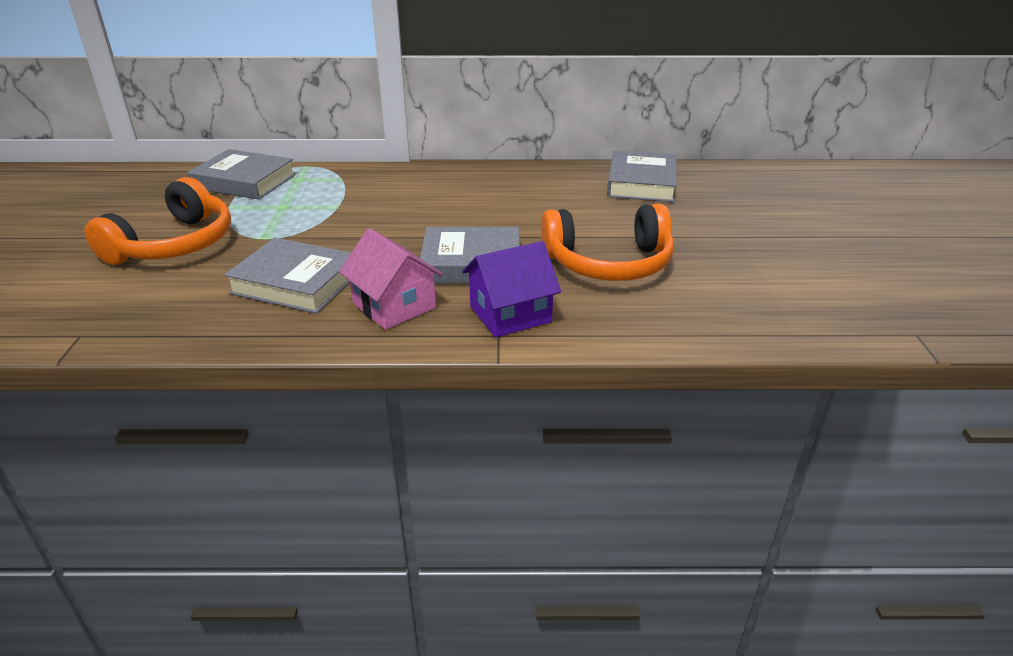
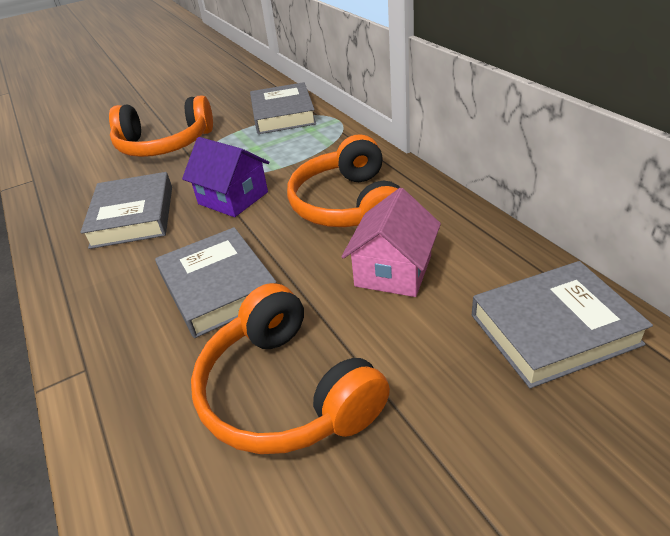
camera: 65 degrees right, 5 degrees up
pink house [339,228,443,330] -> pink house moved to [341,188,441,297]
purple house [462,241,561,337] -> purple house moved to [182,137,269,217]
none -> orange headphones [287,134,401,227]

